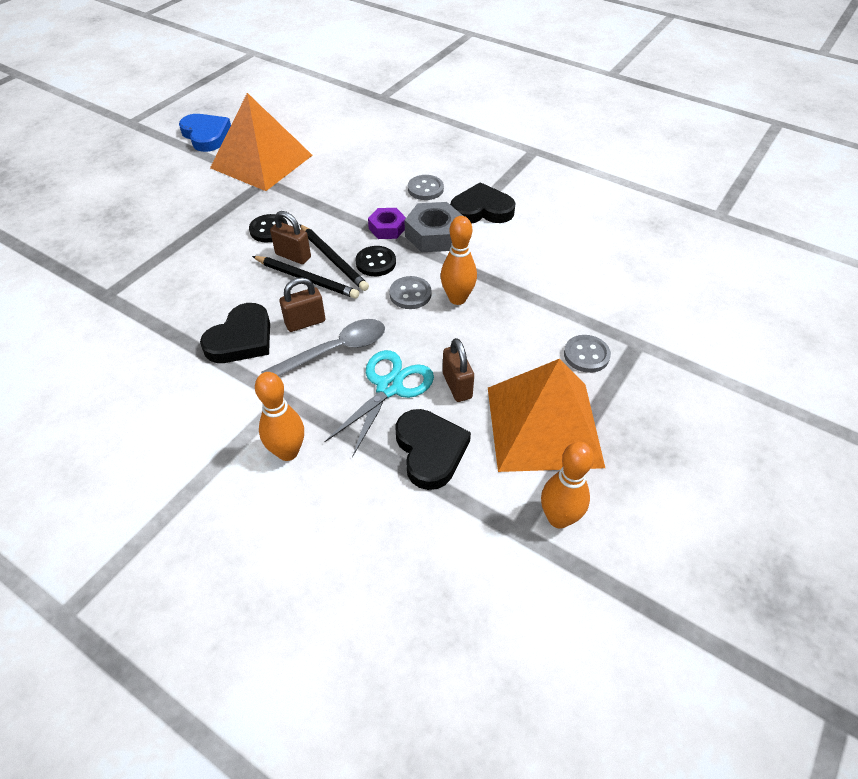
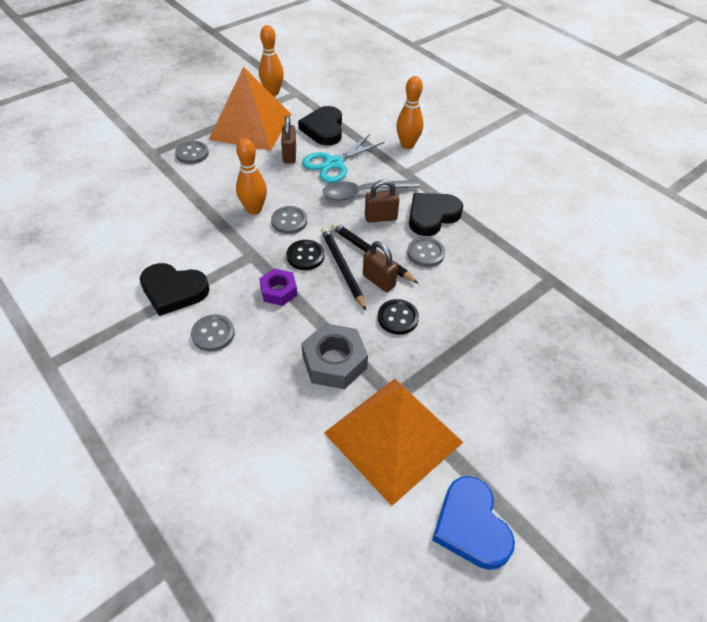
camera: 165 degrees left, 0 degrees up
grey nut [404,202,463,252] -> grey nut moved to [302,323,368,389]
none -> grey button [407,237,445,267]

